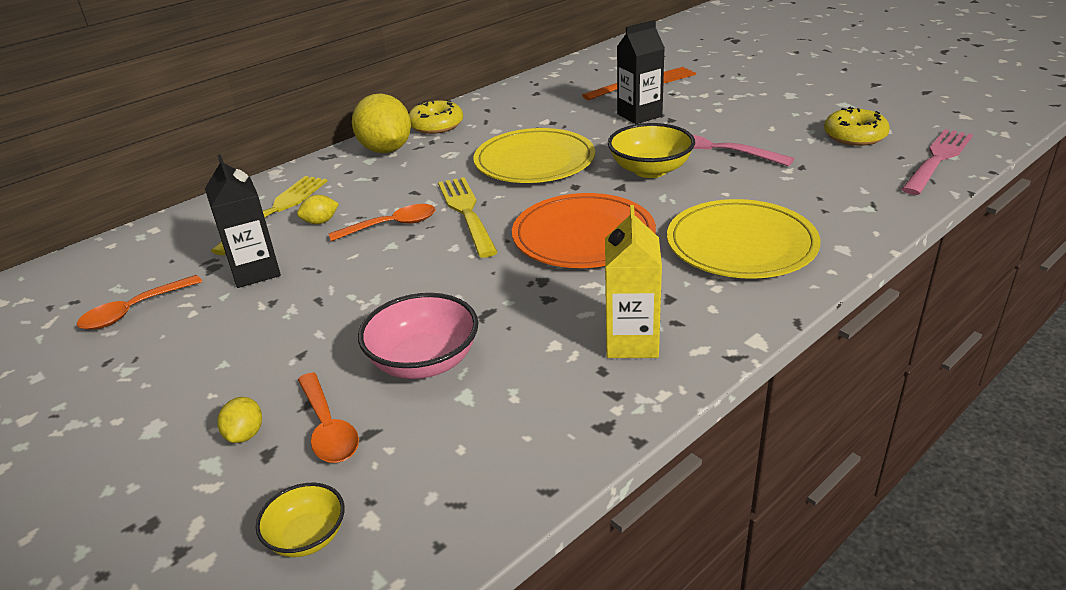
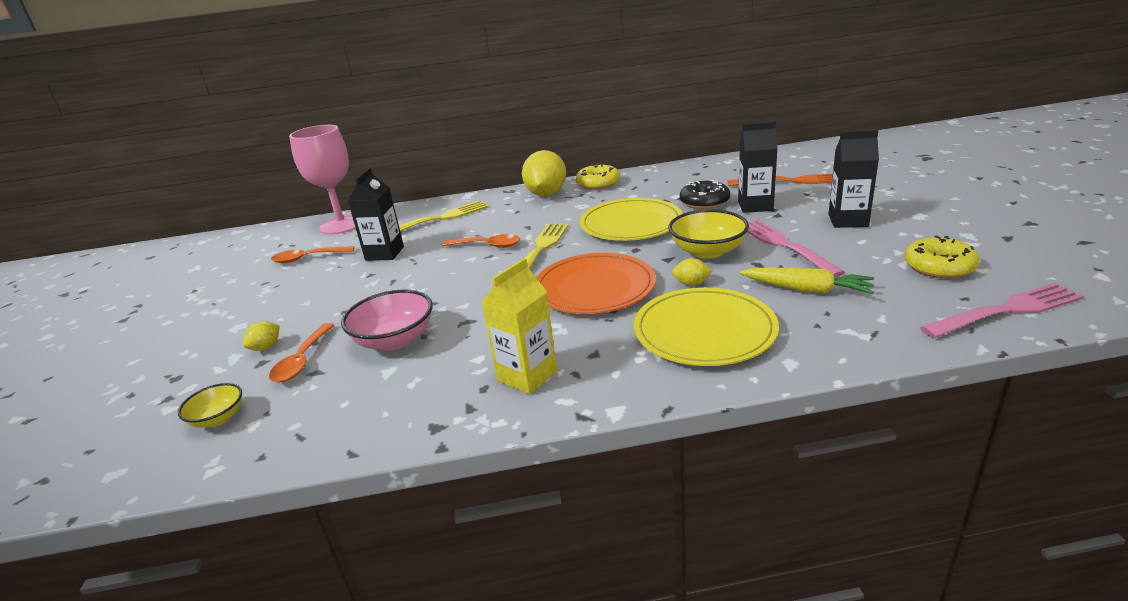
camera: 35 degrees right, 5 degrees down
yellow lemon [297,195,339,224] -> yellow lemon moved to [672,258,713,286]
none -> pink goblet [289,125,356,235]
none -> black donut [680,180,730,209]
none -> yellow carrot [740,268,874,294]
none -> black carton [828,130,879,228]

